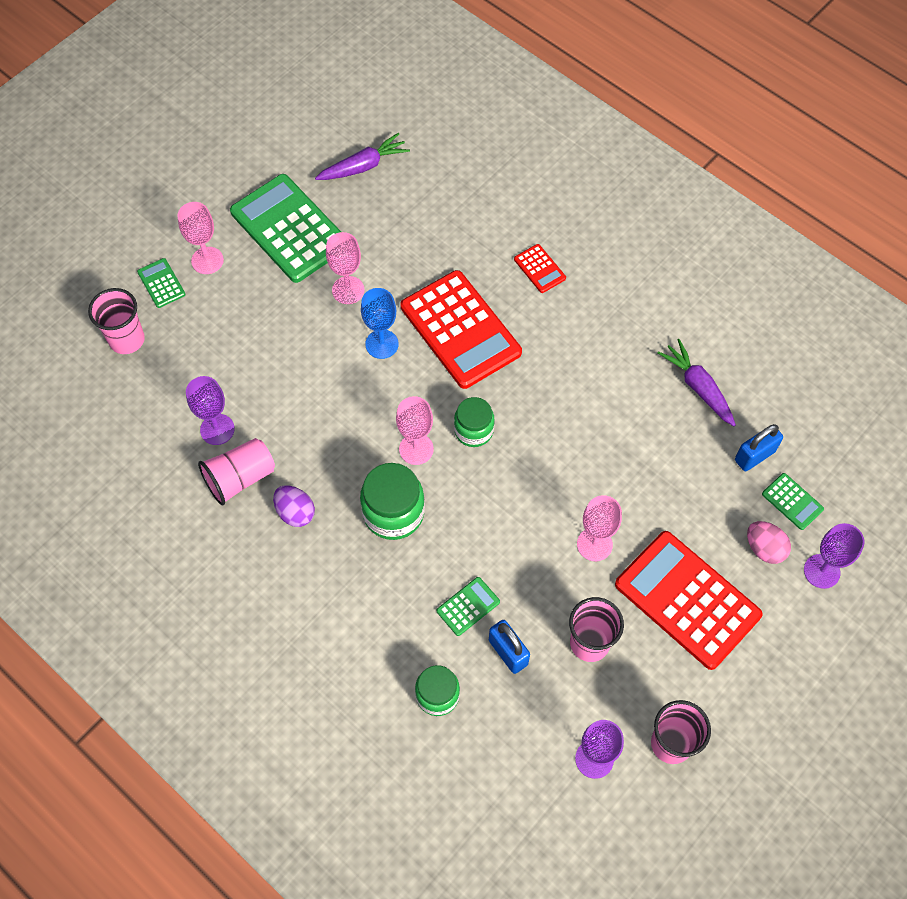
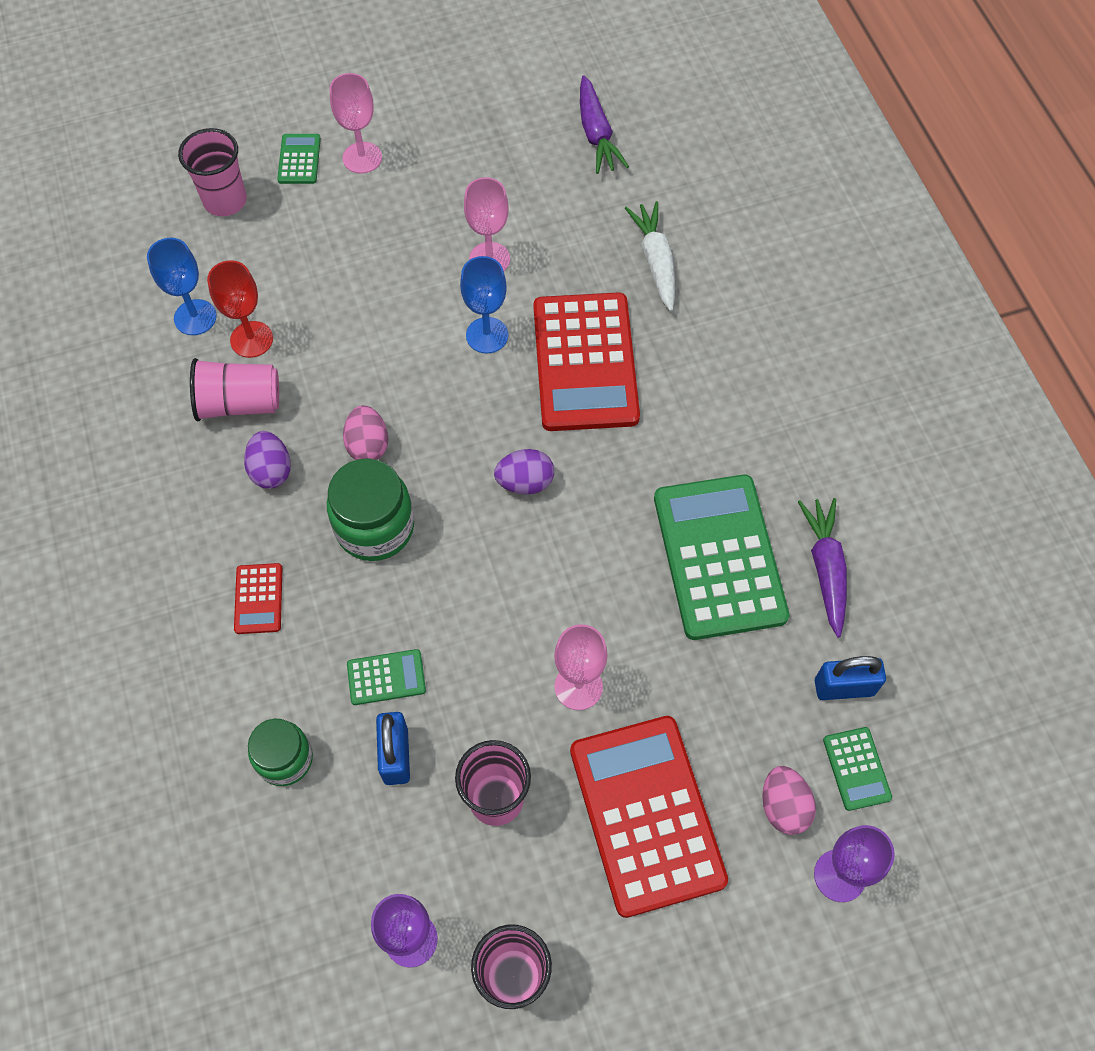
camera: 30 degrees right, 0 degrees up
purple goblet [186,376,235,445] -> red goblet [207,260,273,358]
green calculator [230,174,341,283] -> green calculator moved to [654,475,789,640]
purple carrot [315,133,410,180] -> purple carrot turned 75 degrees clockwise [580,75,629,174]
pink goblet [396,396,434,465] -> none
green jar [454,397,495,447] -> purple egg [494,449,554,494]
red calculator [514,244,566,293] -> red calculator moved to [234,563,282,634]
none -> blue goblet [147,238,217,335]
none -> pink egg [343,405,388,460]
none -> white carrot [625,201,675,311]

